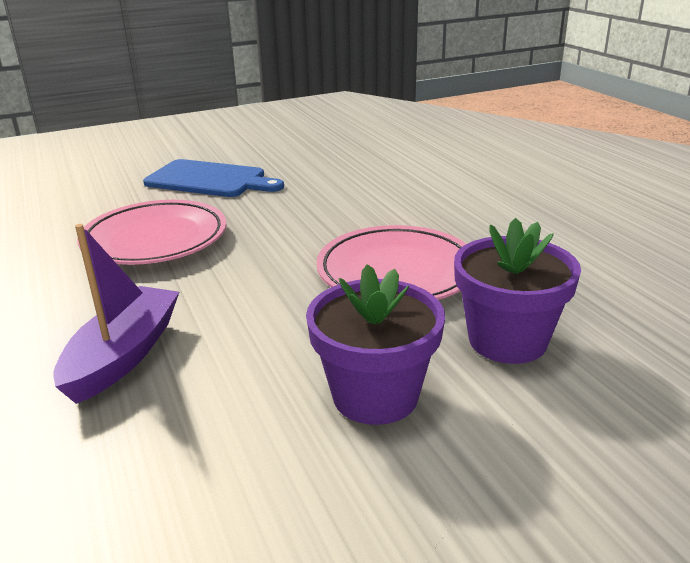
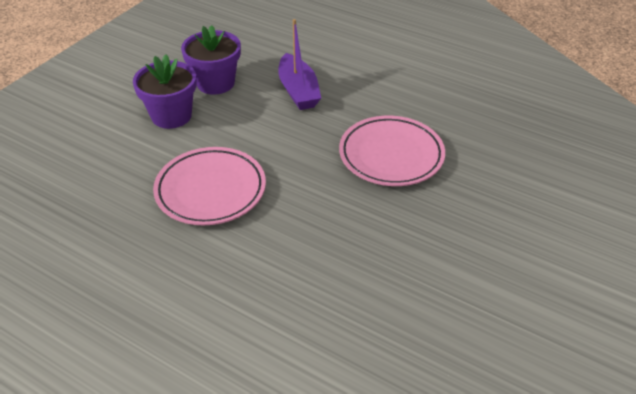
camera: 145 degrees right, 15 degrees up
blue cutting board [143,159,284,197] -> none
purple flower pot [454,218,581,364] -> purple flower pot moved to [181,25,241,95]

